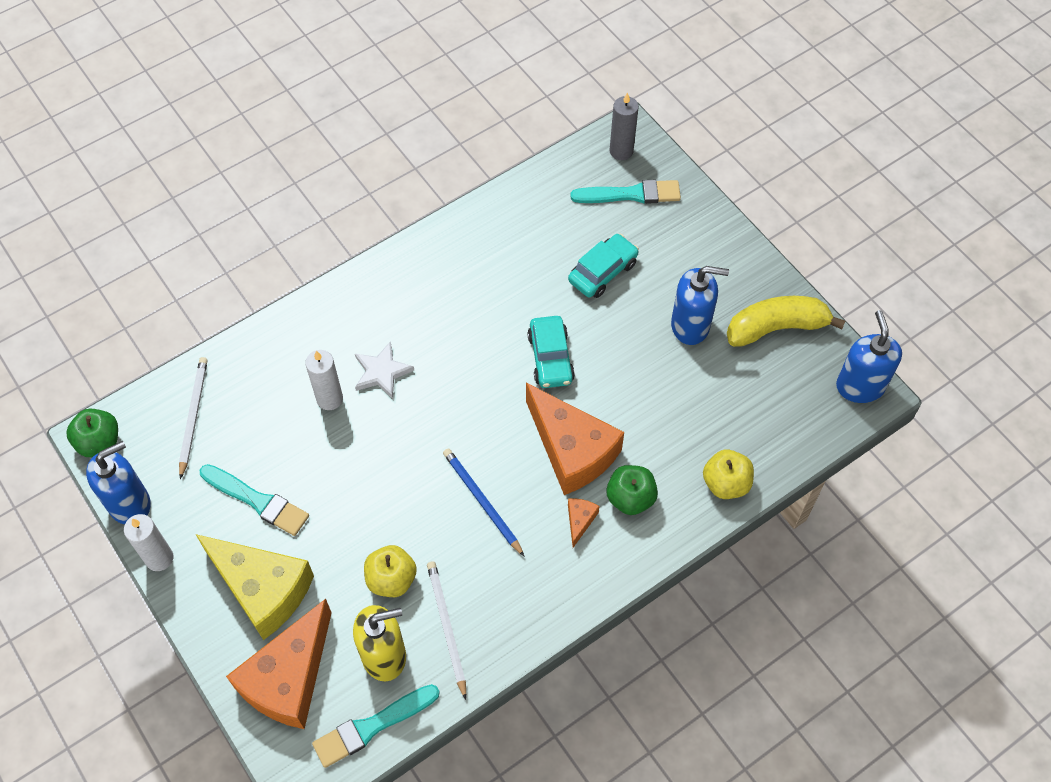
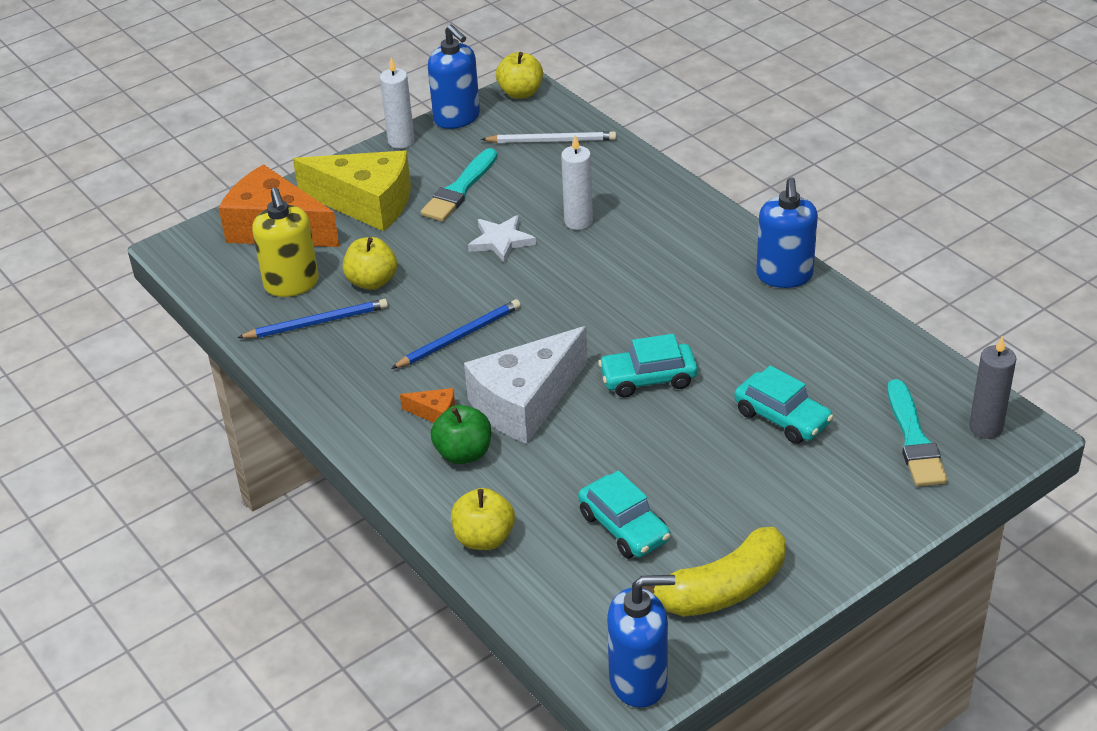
camera: 90 degrees right, 20 degrees down
green apple [66,409,118,457] -> yellow apple [496,52,543,99]
yellow cheese [195,534,314,640] -> yellow cheese turned 105 degrees counterclockwise [293,150,411,231]
turquoise brush [312,684,440,768] -> none
white star [355,341,414,399] -> white star moved to [468,215,536,263]
white pencil [427,561,466,700] -> blue pencil [237,299,388,338]
orange cheese [526,383,624,495] -> white cheese [464,326,588,444]
blue soap dispenser [671,266,729,345] -> blue soap dispenser moved to [756,177,818,288]
yellow banana [727,296,845,347] -> yellow banana turned 75 degrees clockwise [642,527,786,617]
none -> turquoise car [578,470,671,559]

